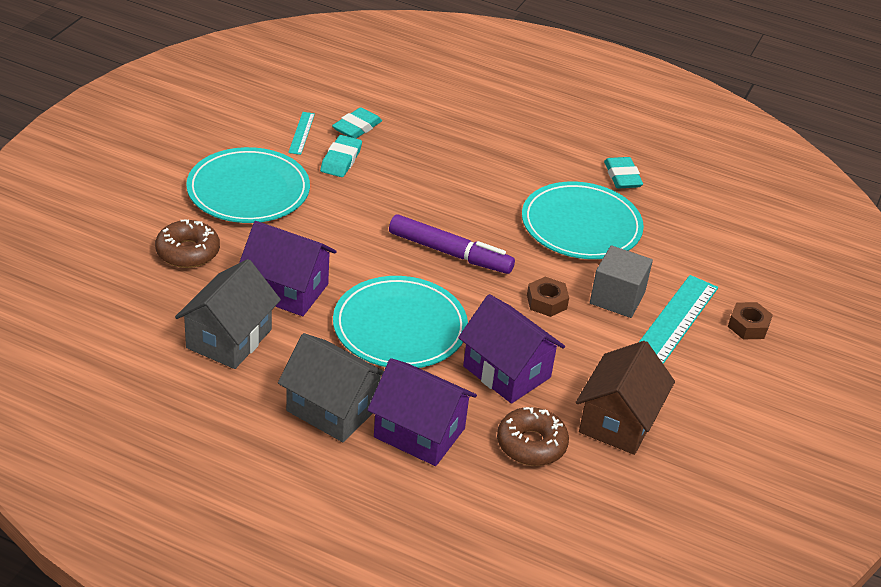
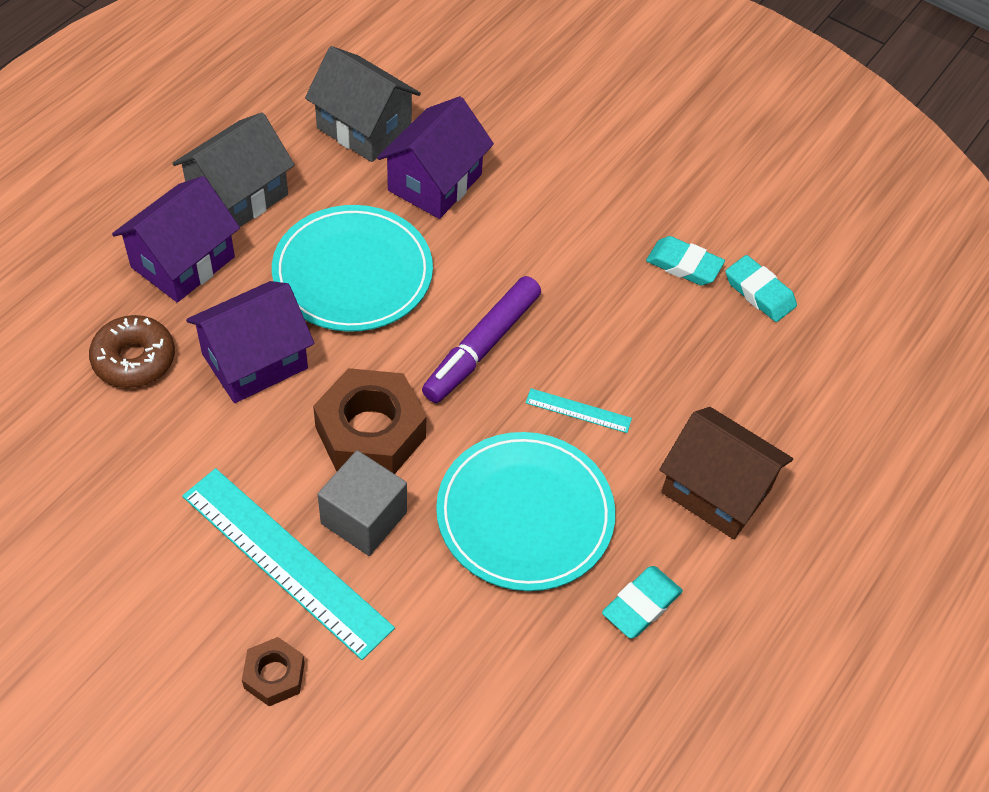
camera: 100 degrees right, 15 degrees up
brown donut [155,219,220,268] -> none
turquoise plate [186,147,310,223] -> none
turquoise ruler [288,112,315,155] -> turquoise ruler moved to [525,388,632,433]
brown nut [527,277,569,317] -> brown nut [313,368,427,474], size x1.94
brown house [576,341,675,455] -> brown house moved to [660,407,793,539]
turquoise eraser [604,157,643,189] -> turquoise eraser turned 45 degrees counterclockwise [602,566,683,639]

